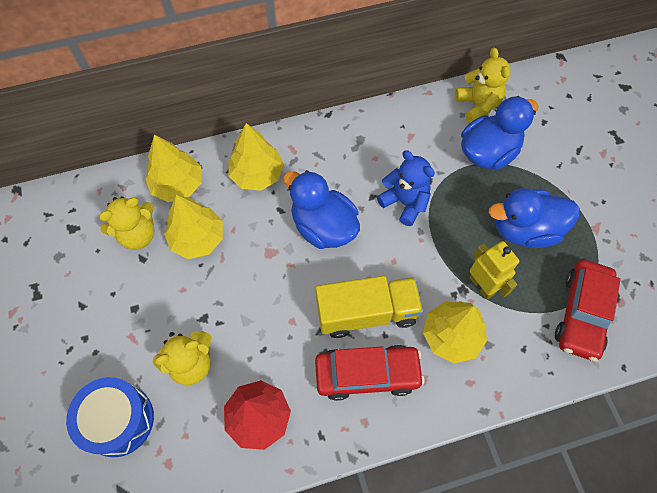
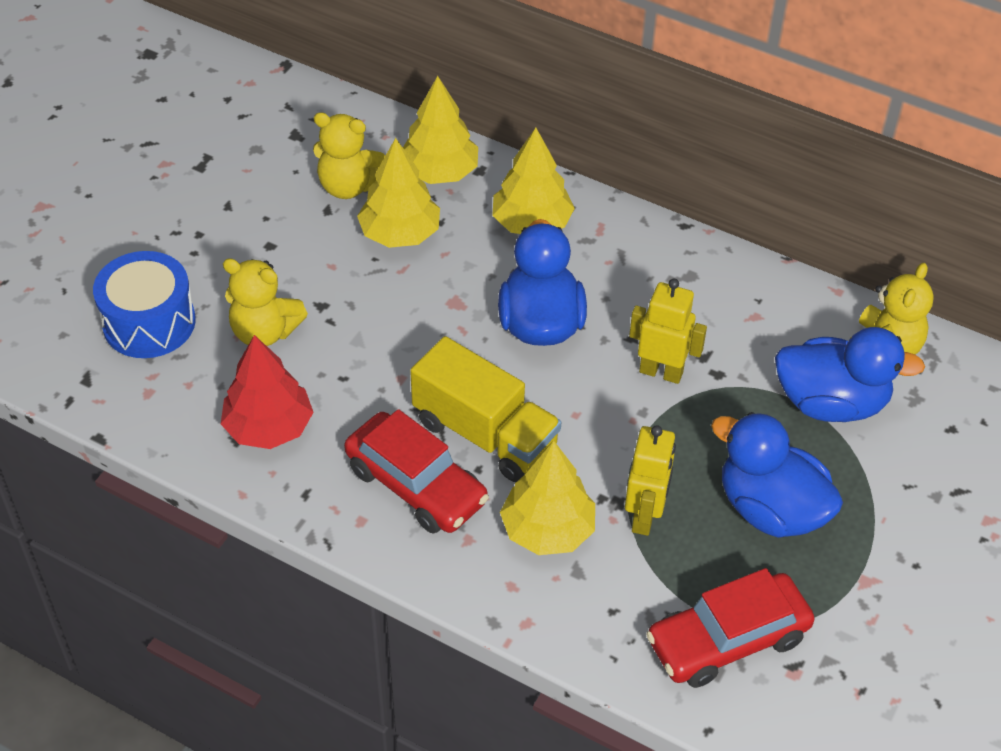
camera: 45 degrees right, 15 degrees down
blue teddy bear [377,150,435,226] -> yellow robot [629,279,707,384]

